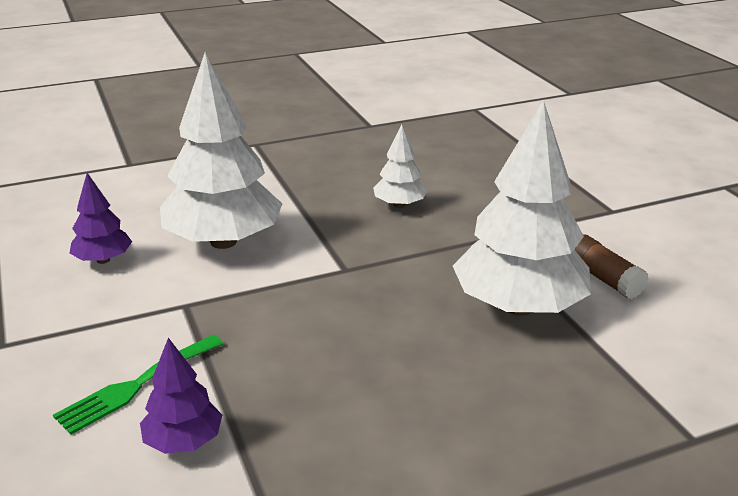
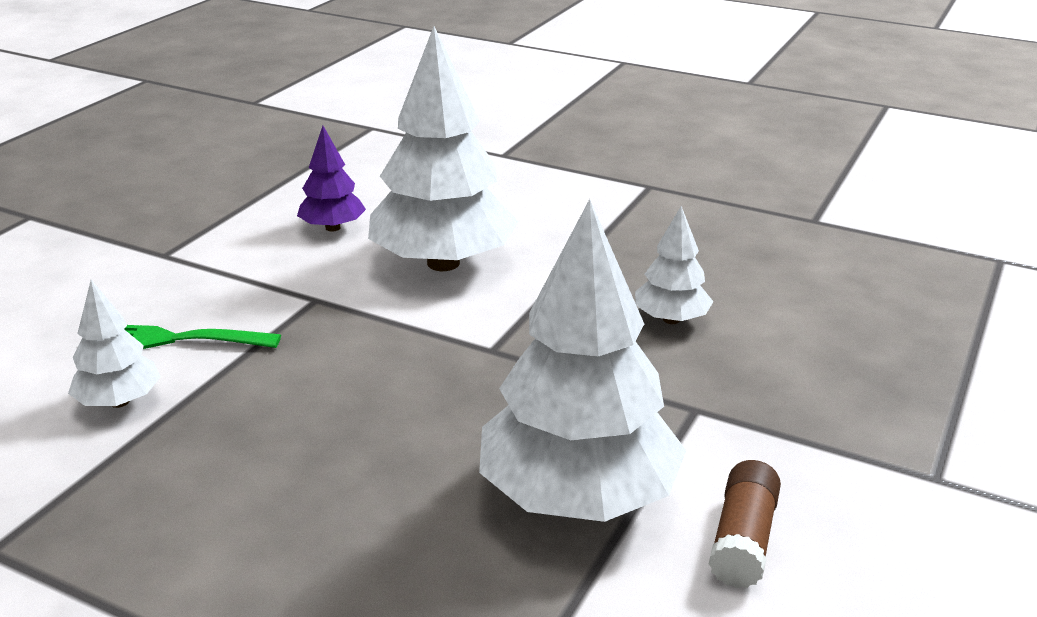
camera: 50 degrees right, 0 degrees up
purple tree [140,338,222,454] -> white tree [68,280,161,408]

